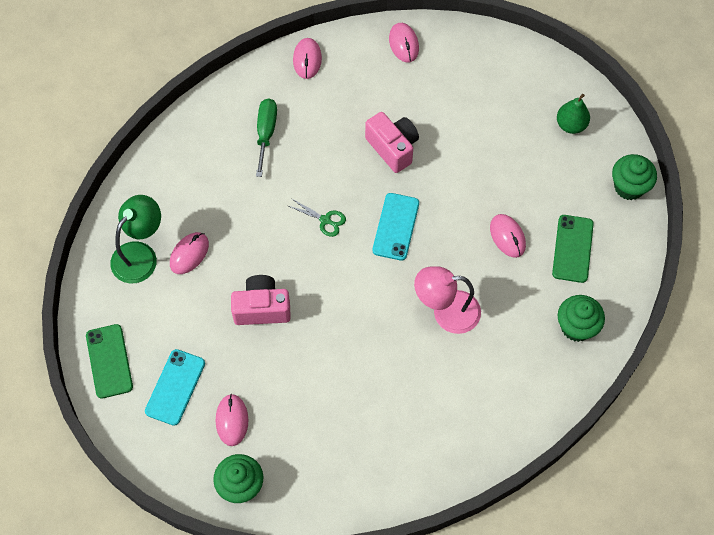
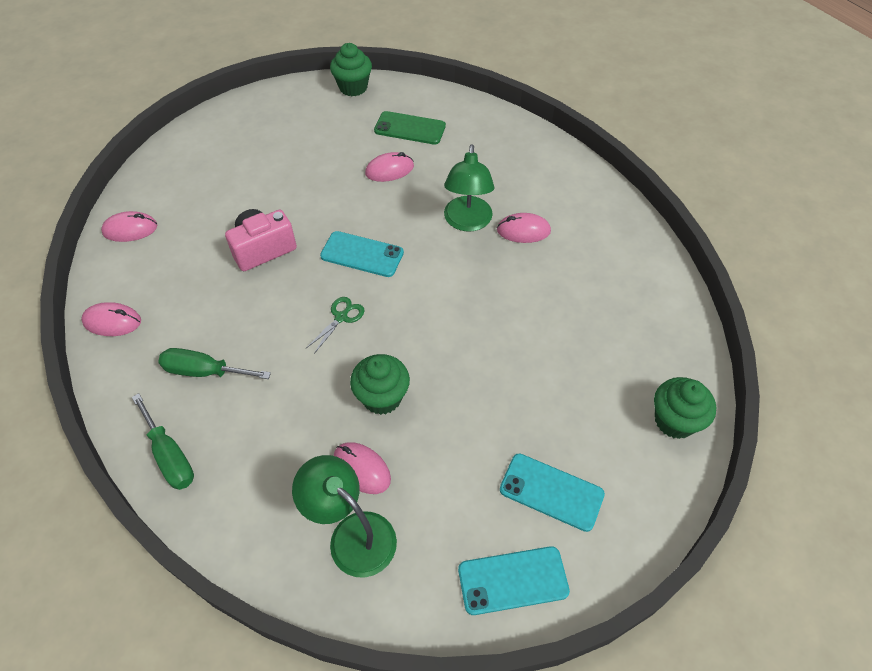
camera: 85 degrees left, 10 degrees down
green phone [86,324,133,399] -> turquoise phone [458,546,570,615]
pink mouse [216,394,249,446] -> pink mouse moved to [497,213,551,243]
pink camera [231,275,291,325] -> none
pink lamp [414,266,481,334] -> green lamp [444,144,494,232]
green pear [557,94,590,134] -> none
green cupcake [558,295,605,342] -> green cupcake moved to [350,354,410,415]
none -> green screwdriver [132,393,194,490]

